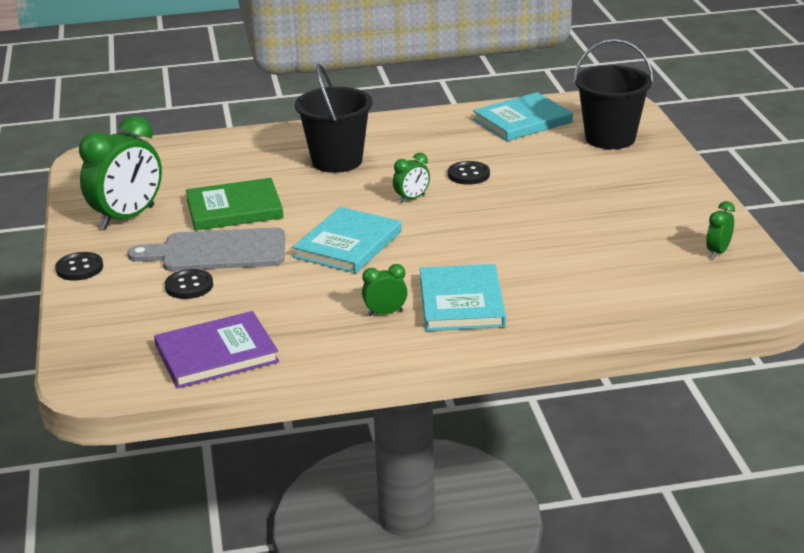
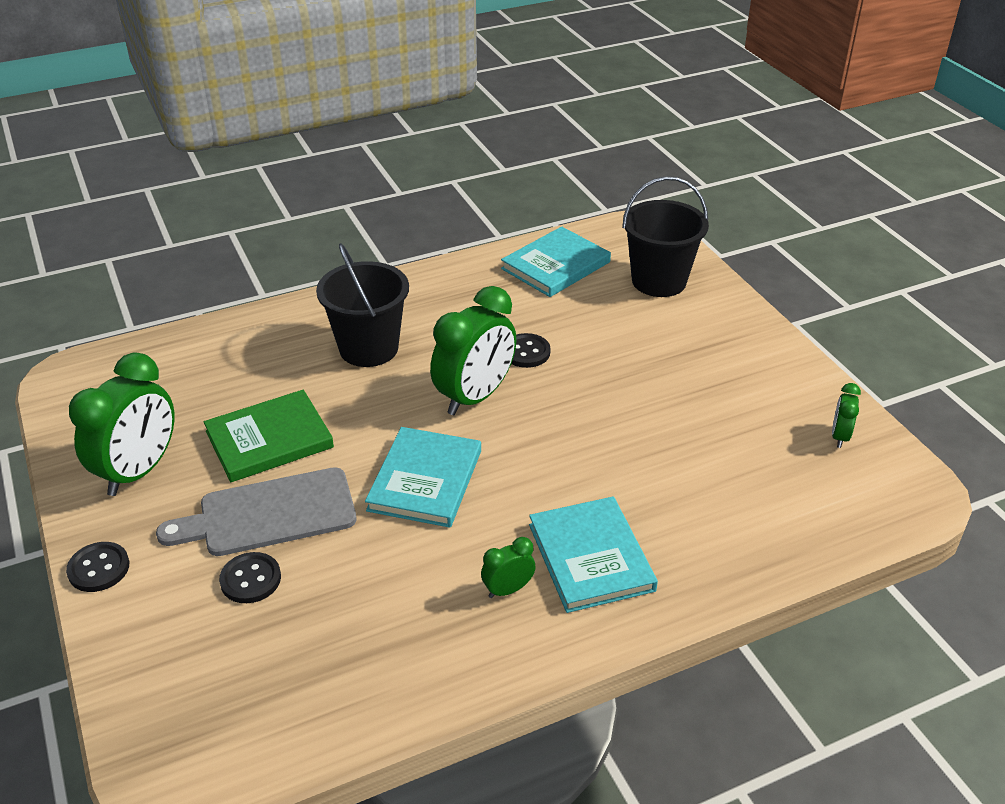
camera: 15 degrees left, 10 degrees up
purple book [154,311,279,389] -> none
green clock [393,153,430,203] -> green clock [430,286,516,415], size x2.13

